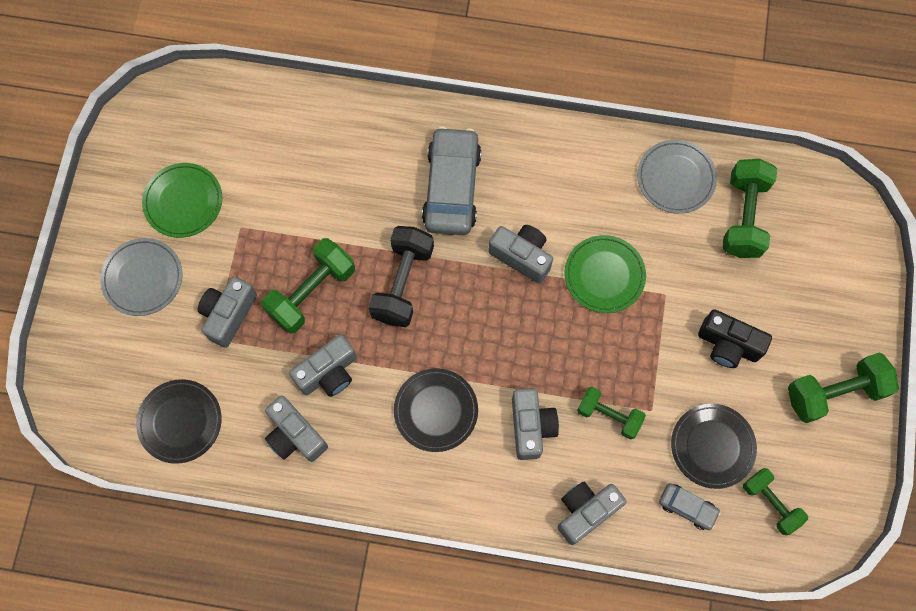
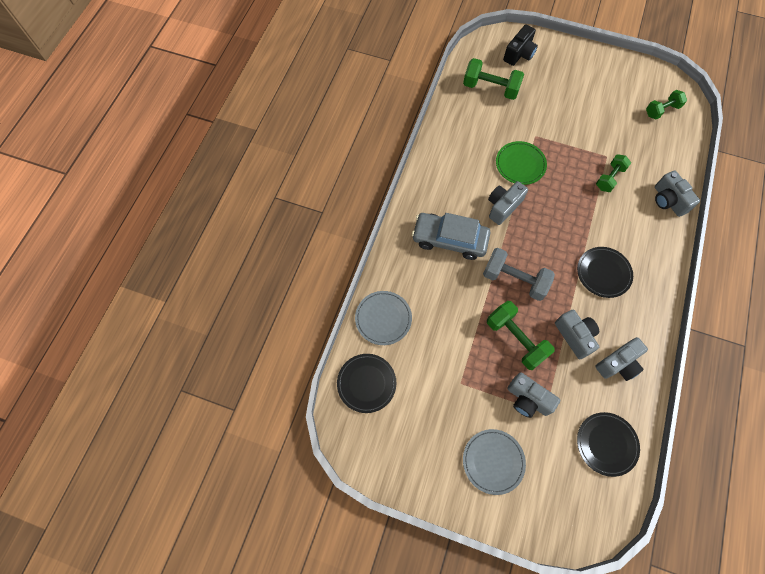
camera: 80 degrees left, 5 degrees down
green plate [142,163,222,238] -> none
black dumbbell [368,226,434,327] -> grey dumbbell [483,248,555,301]
grey camera [512,388,559,460] -> none
grey plate [637,140,717,214] -> grey plate moved to [355,291,412,345]
grey car [659,483,721,530] -> none
black plate [671,404,757,489] -> black plate moved to [337,354,396,413]
black camera [698,309,772,368] -> black camera moved to [503,24,538,66]
green dumbbell [788,352,899,423] -> none

